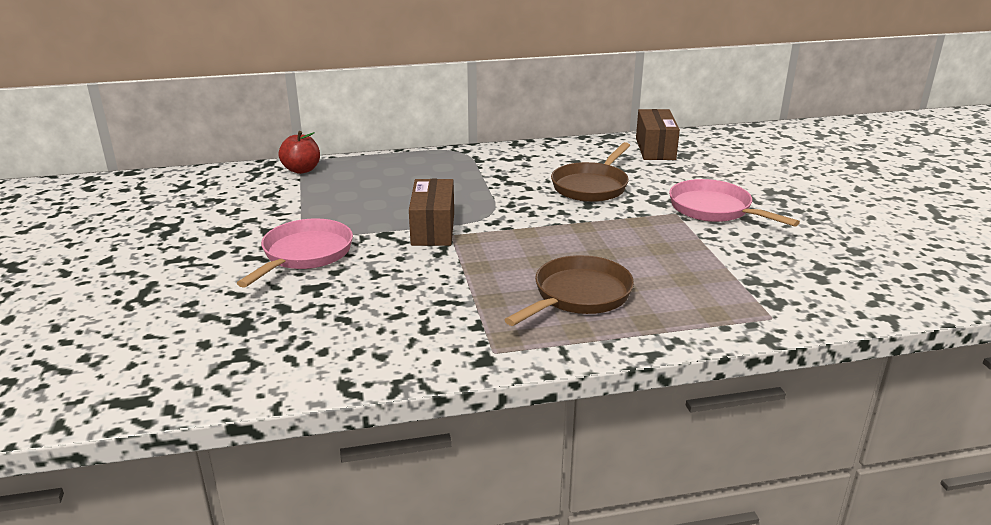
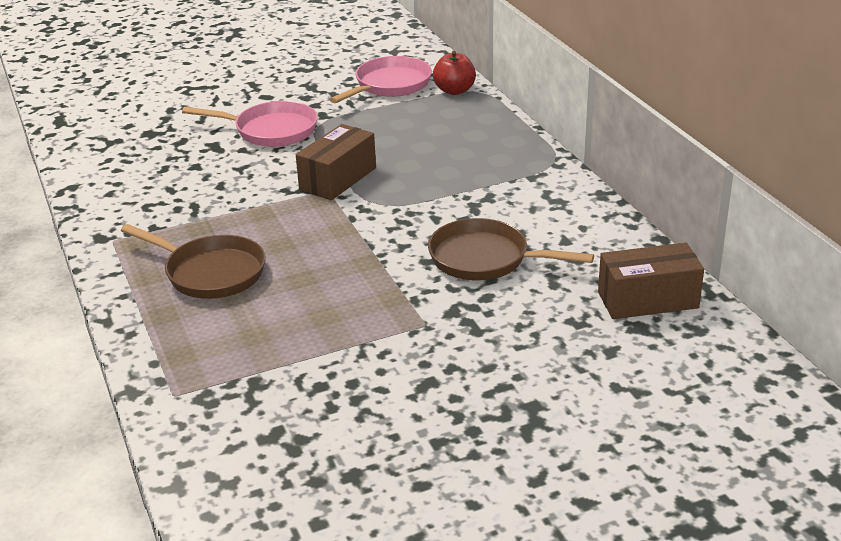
camera: 80 degrees right, 5 degrees up
brown box [409,179,454,246] -> brown box turned 45 degrees counterclockwise [296,124,376,200]
pink pan [669,179,800,227] -> pink pan moved to [330,56,432,103]

